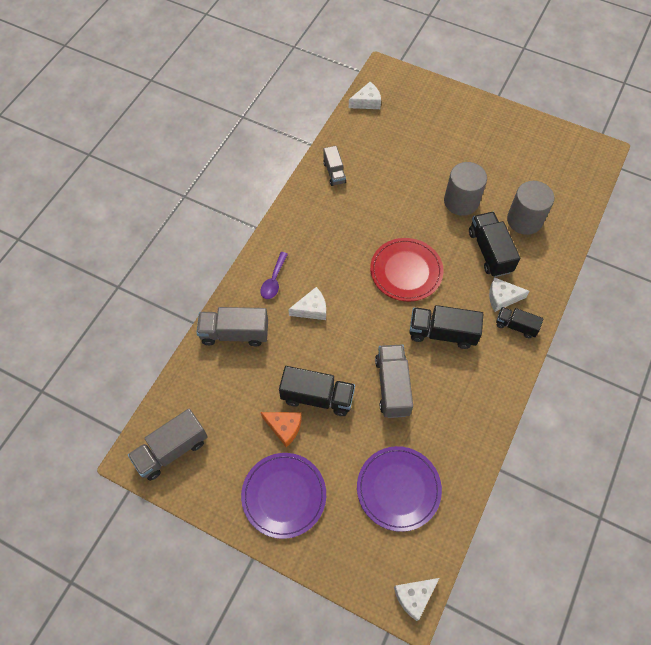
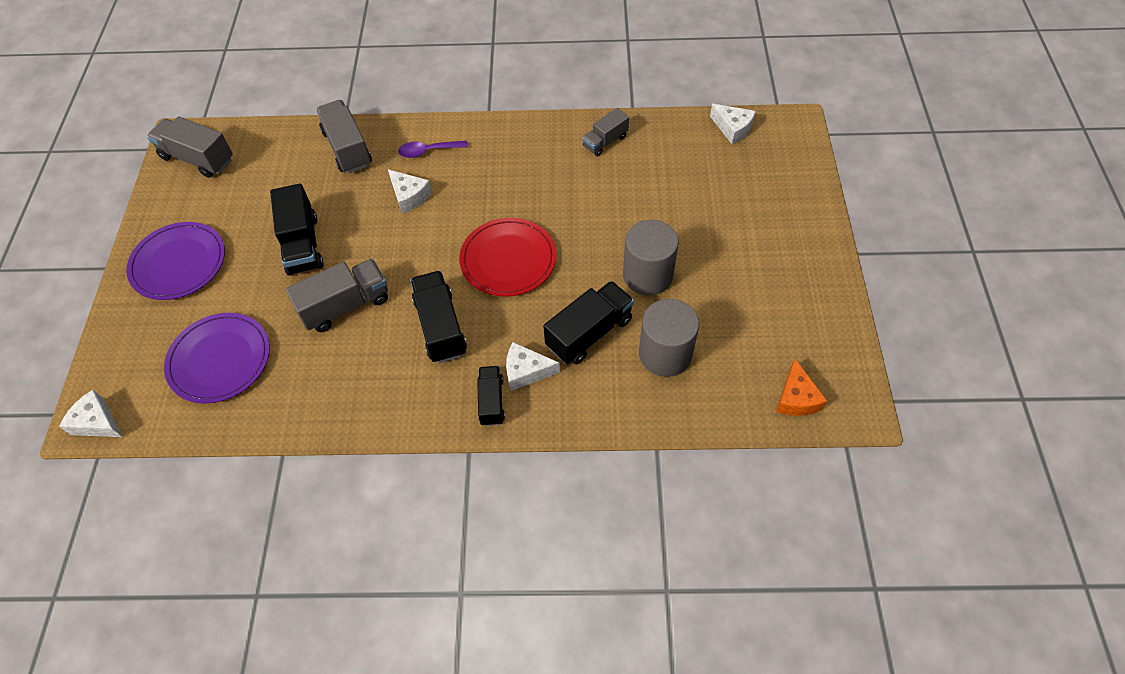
camera: 65 degrees right, 5 degrees down
orange cheese [261,412,302,447] -> orange cheese moved to [776,359,827,416]
white cheese [489,277,530,312] -> white cheese turned 60 degrees counterclockwise [506,342,560,391]

